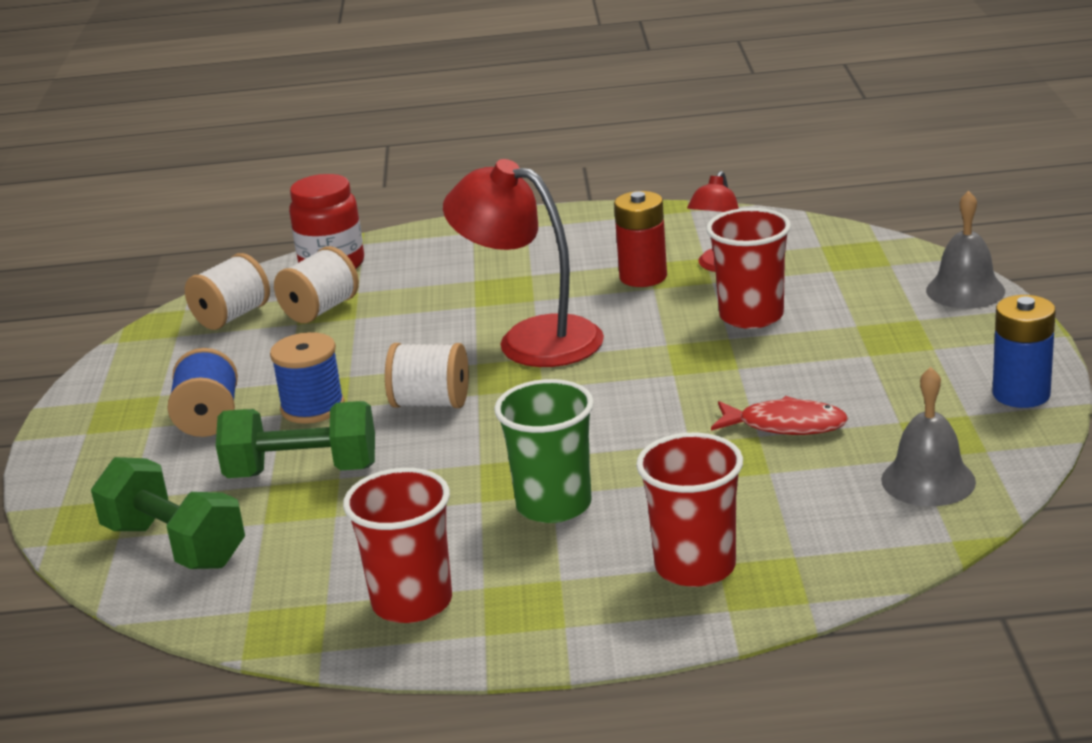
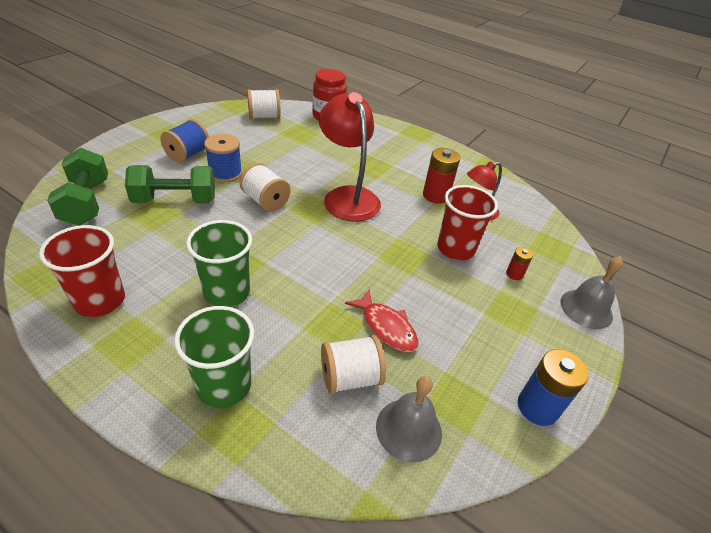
camera: 30 degrees right, 15 degrees up
green dumbbell [216,401,375,478] -> green dumbbell turned 45 degrees counterclockwise [125,165,215,203]
white spool [274,246,359,323] -> white spool moved to [321,335,386,394]
red cup [636,433,743,587] -> green cup [174,306,254,408]
none -> red battery [506,247,533,280]

